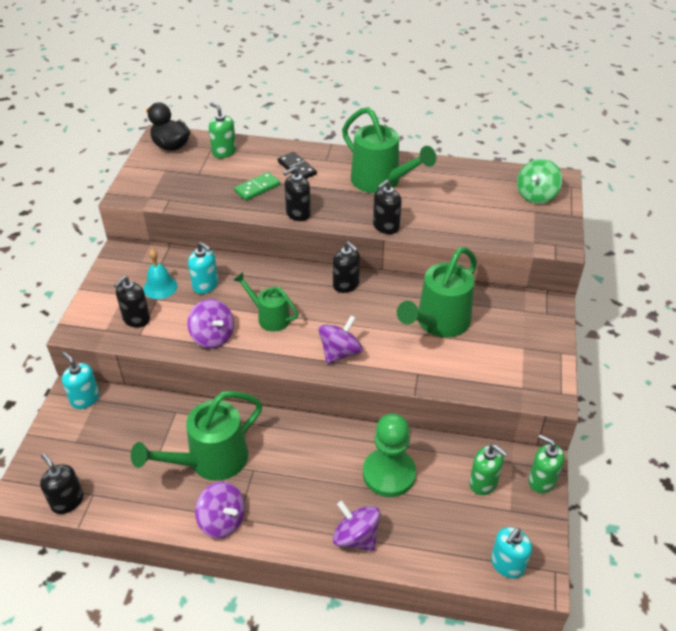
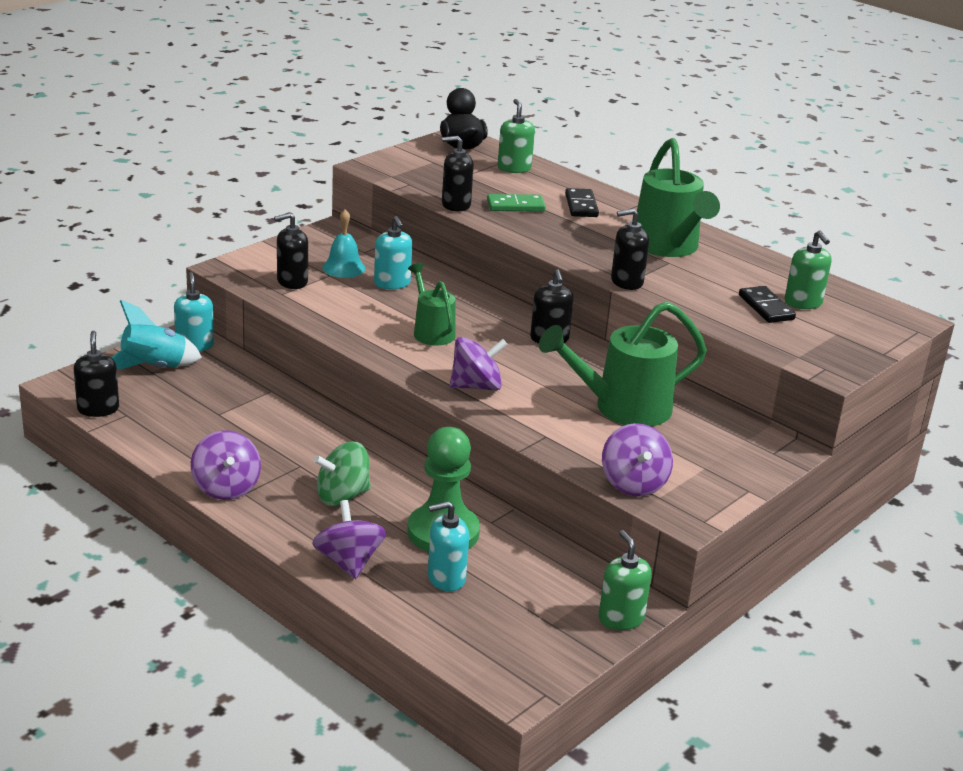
camera: 30 degrees right, 15 degrees down
green watering can [131,391,262,481] -> none
purple spinning top [188,299,234,349] -> purple spinning top moved to [602,423,673,496]
black soap dispenser [283,167,311,221] -> black soap dispenser moved to [442,136,474,212]
green soap dispenser [469,445,508,495] -> green soap dispenser moved to [784,230,832,309]
turquoise soap dispenser [491,527,532,578] -> turquoise soap dispenser moved to [428,501,469,592]
green spinning top [517,159,562,204] -> green spinning top moved to [314,442,371,506]
none -> turquoise rocket [111,300,202,369]
none -> black domino [739,286,796,323]

